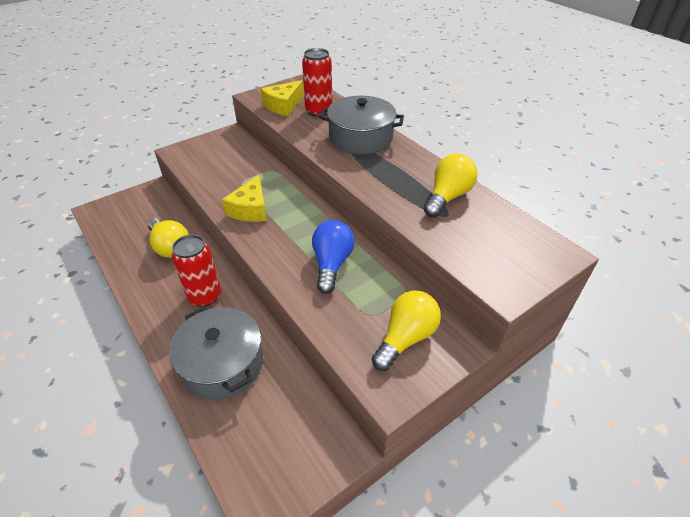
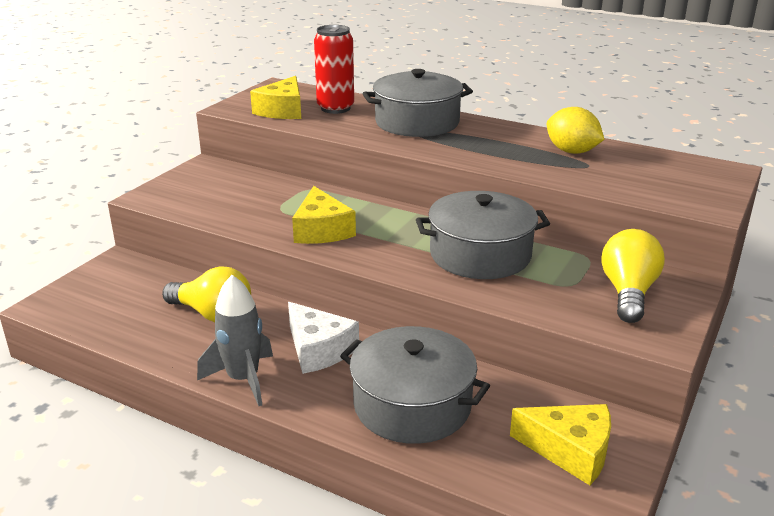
camera: 25 degrees left, 15 degrees down
red can [172,235,221,307] -> white cheese [288,302,359,374]
blue light bulb [312,220,355,294] -> grey pot [416,191,550,279]
yellow light bulb [424,154,478,217] -> yellow lemon [547,107,605,154]
none -> grey rocket [197,275,273,406]
none -> yellow cheese [510,404,611,485]

